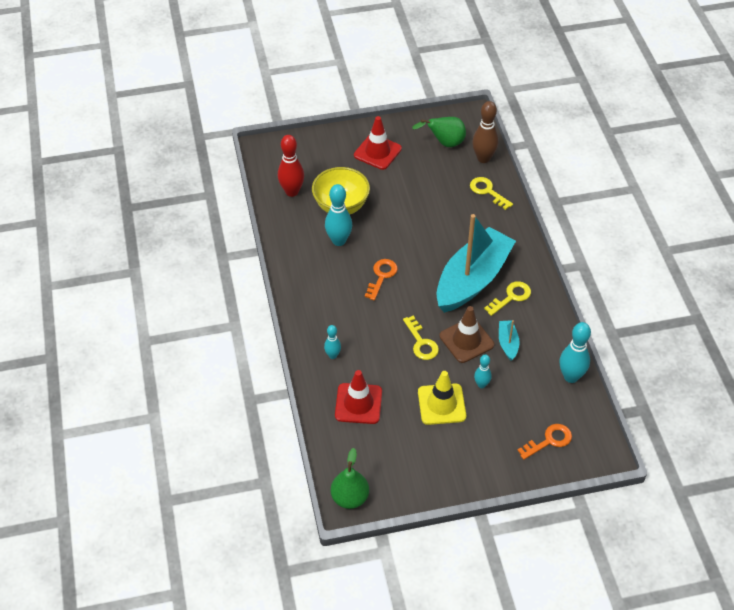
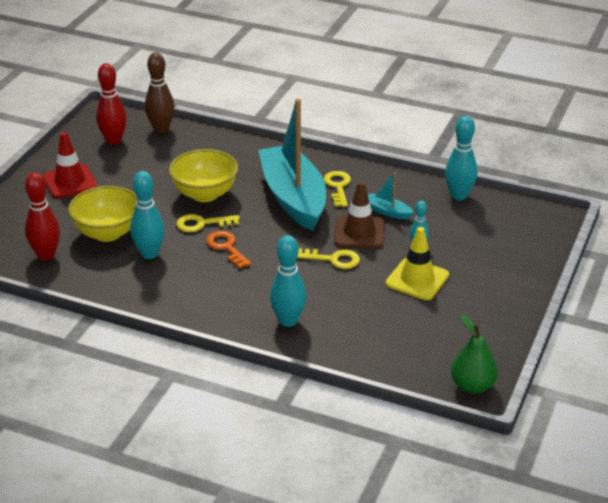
camera: 55 degrees left, 15 degrees down
turquoise bowling pin [324,325,341,359] -> turquoise bowling pin [270,235,306,327], size x1.75
red traffic cone [335,370,382,424] -> none
green pear [412,117,466,147] -> red bowling pin [96,63,127,145]
yellow key [470,177,513,210] -> yellow key moved to [177,214,240,232]
orange key [517,424,572,460] -> none
none -> yellow bowl [169,149,238,202]

